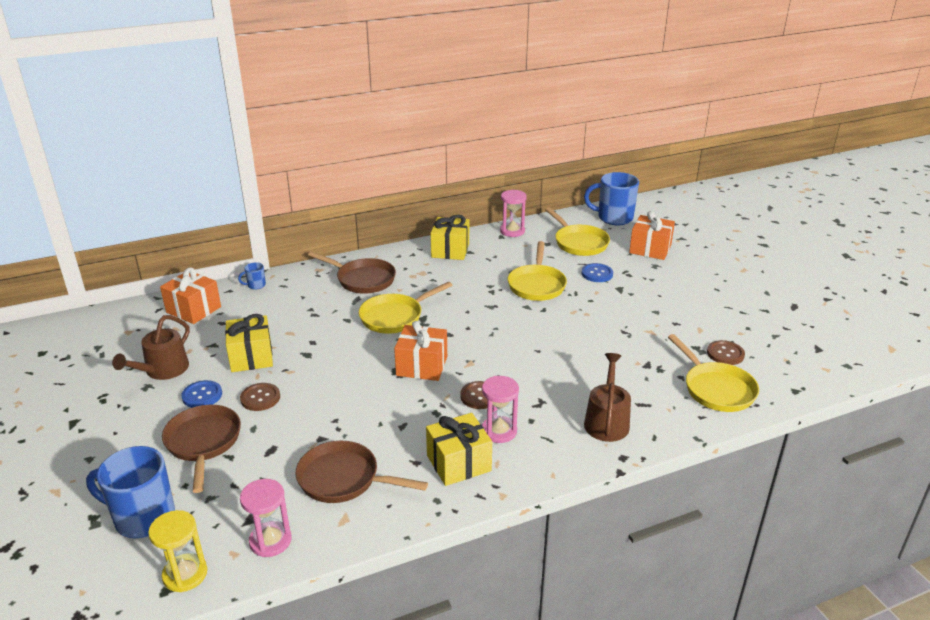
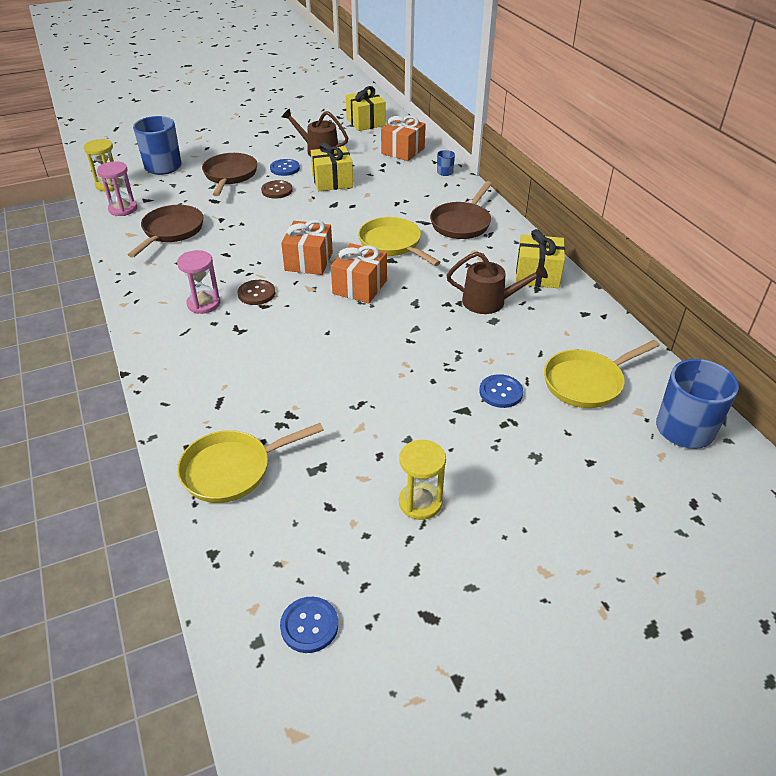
camera: 90 degrees right, 10 degrees up
brown pan [162,405,241,493] -> brown pan turned 75 degrees counterclockwise [202,153,257,196]
yellow gift [426,413,492,486] -> yellow gift moved to [346,86,385,131]
pink hourglass [500,190,527,237] -> none
yellow pan [508,241,567,301] -> none
brown watering can [584,353,631,442] -> brown watering can moved to [446,252,548,314]
orange gift [629,211,675,260] -> orange gift moved to [331,243,387,303]
brown button [707,340,745,365] -> none
none -> blue button [280,597,338,653]
none -> yellow hourglass [399,440,446,520]

